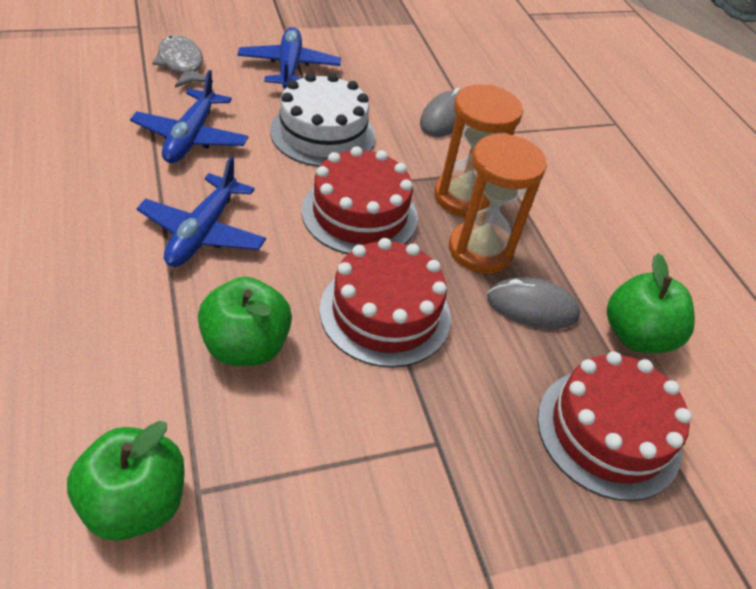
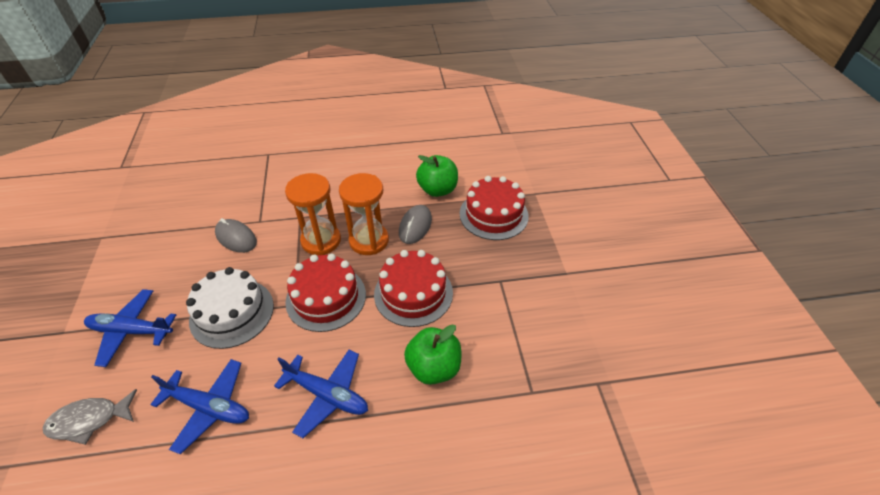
camera: 75 degrees left, 0 degrees up
green apple [67,421,185,541] -> none

